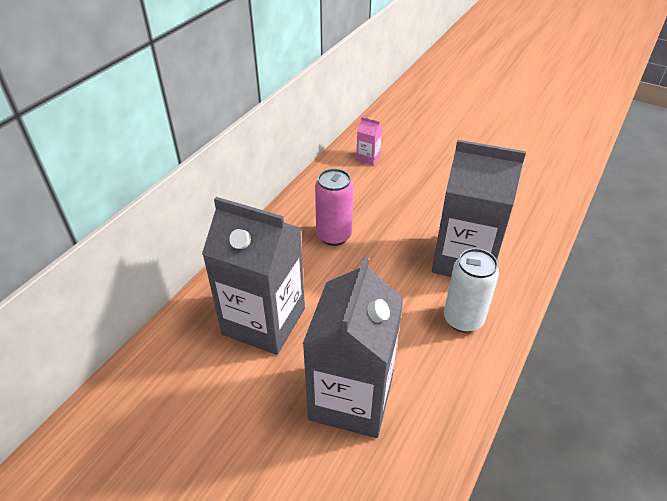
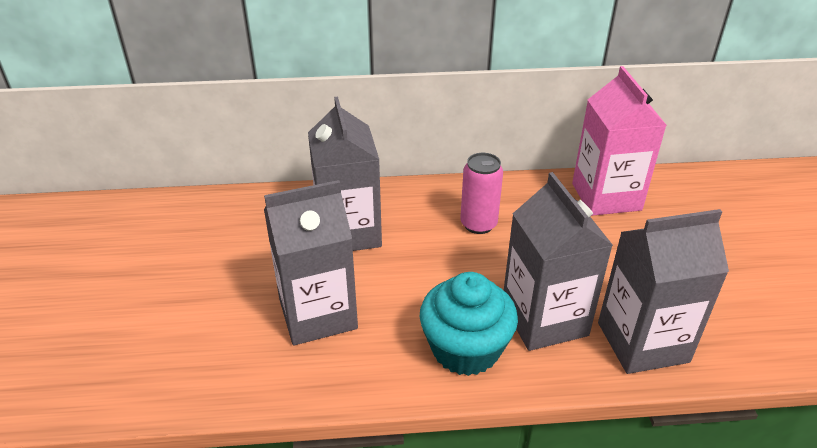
camera: 55 degrees right, 5 degrees down
pink carton [356,117,382,165] -> pink carton [572,66,666,216], size x2.50
white can [444,248,499,333] -> turquoise cupcake [420,272,518,376]
none -> grey carton [598,209,729,374]

